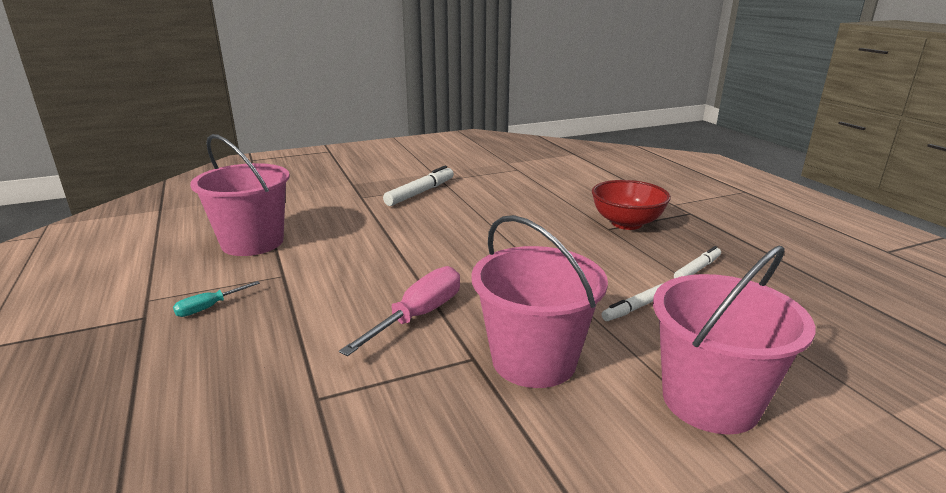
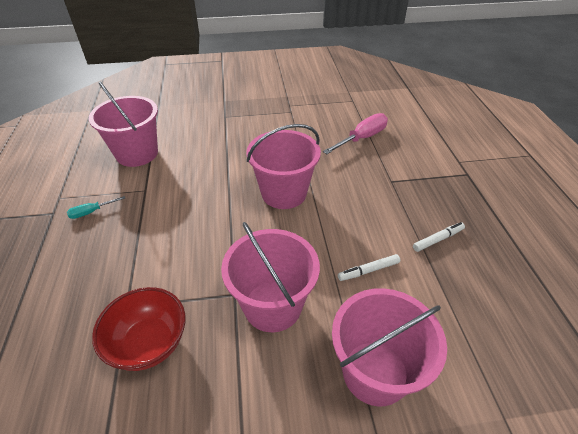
camera: 15 degrees right, 20 degrees up
pink screwdriver [339,266,460,356] -> pink screwdriver moved to [323,113,388,154]
white marker [383,166,454,206] -> none
red bowl [592,180,671,230] -> red bowl moved to [92,287,185,371]
none -> pink bucket [246,124,321,209]

